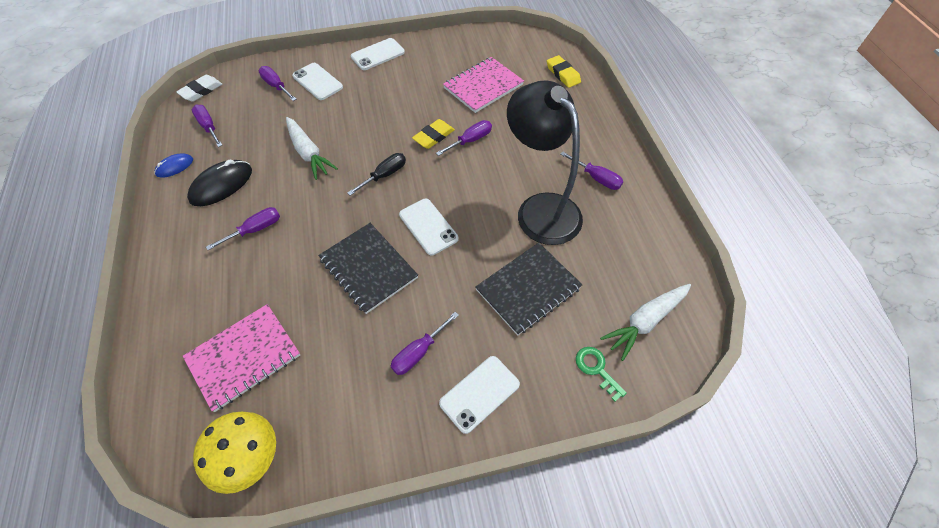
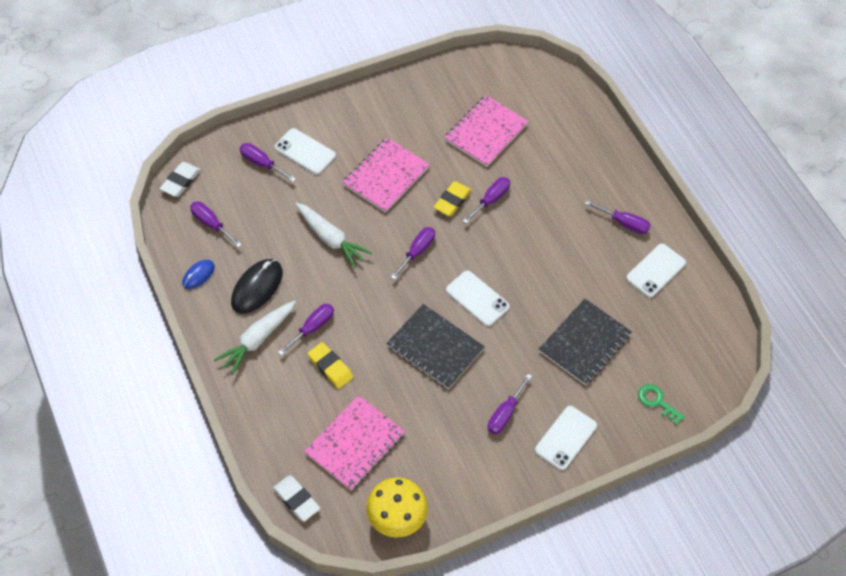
camera: 15 degrees left, 0 degrees up
black screwdriver [347,153,406,196] -> purple screwdriver [391,227,435,280]
white phone [351,38,405,70] -> white phone moved to [626,244,686,298]
black lamp [507,81,583,245] -> none
yellow eraser [547,55,581,88] -> yellow eraser moved to [307,342,353,389]
white carrot [600,284,691,361] -> white carrot moved to [214,300,296,376]
none -> white eraser [273,475,320,521]
none -> pink notebook [342,137,430,213]

